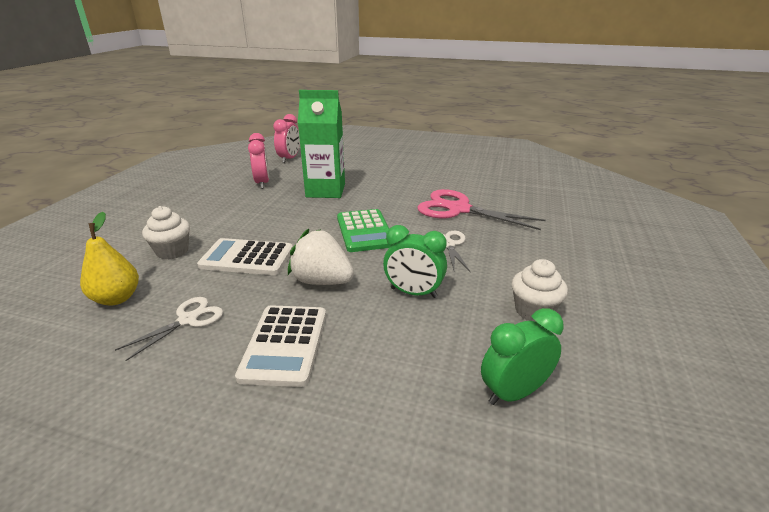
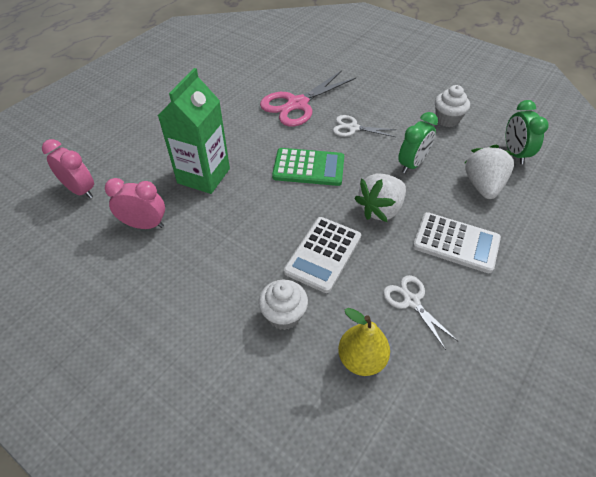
camera: 70 degrees left, 20 degrees up
none -> white strawberry [465,145,514,199]

